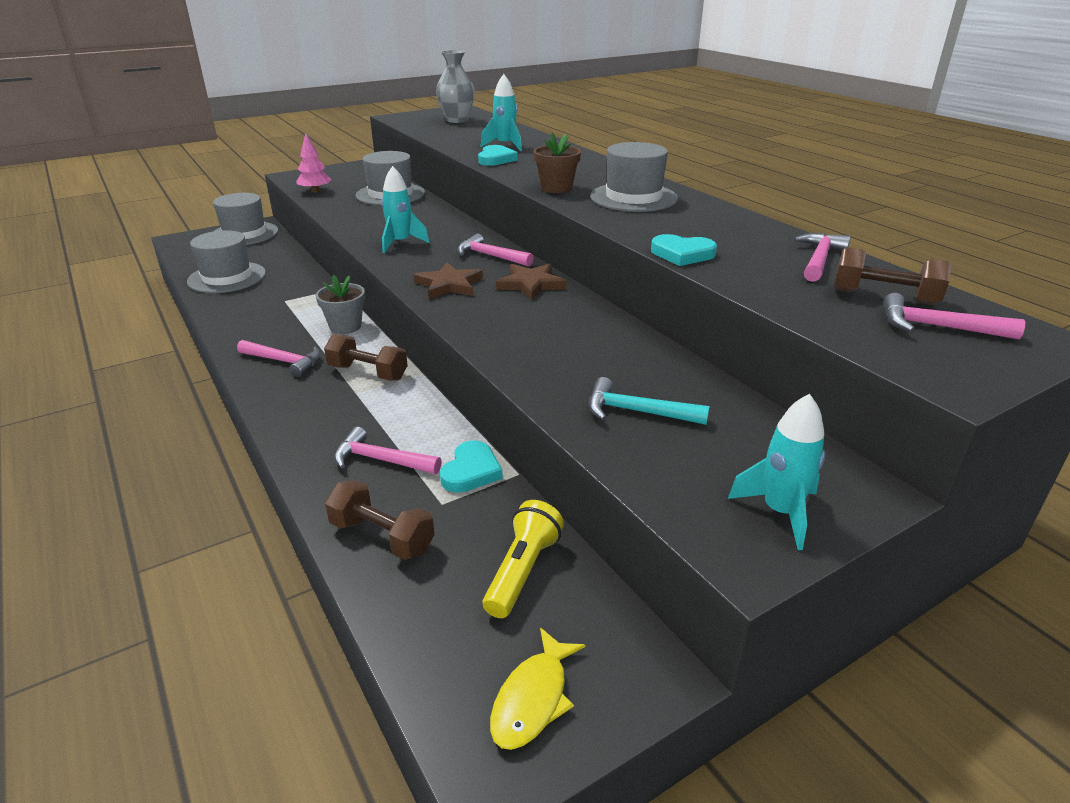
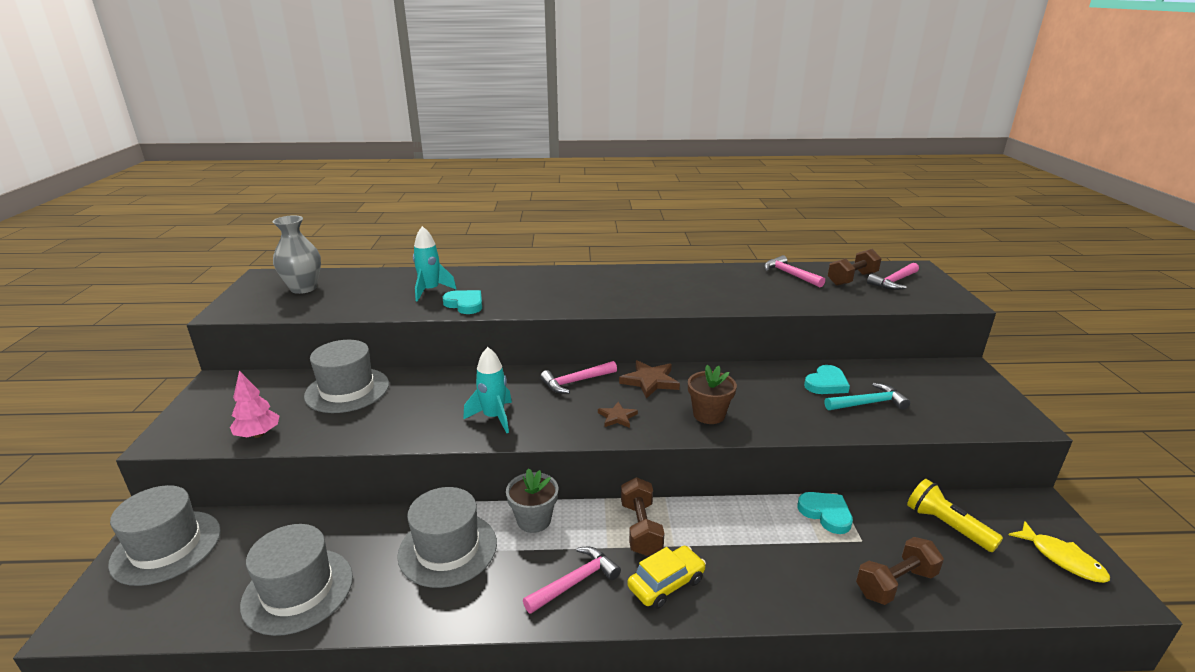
camera: 60 degrees left, 5 degrees down
brown dumbbell [324,334,408,381] -> brown dumbbell turned 60 degrees counterclockwise [621,477,665,556]
pink hammer [334,427,442,474] -> none
brown star [413,262,483,299] -> brown star [598,402,638,428], size x0.62
brown flower pot [533,133,581,193] -> brown flower pot moved to [688,365,737,424]
turquoise hammer [589,377,710,425] -> turquoise hammer turned 150 degrees counterclockwise [825,383,910,410]
grey hat [590,142,678,212] -> grey hat moved to [397,487,497,588]
turquoise heart [651,234,717,266] -> turquoise heart moved to [804,365,850,394]
turquoise rocket [728,394,825,550] -> none
none -> yellow car [627,546,706,609]

